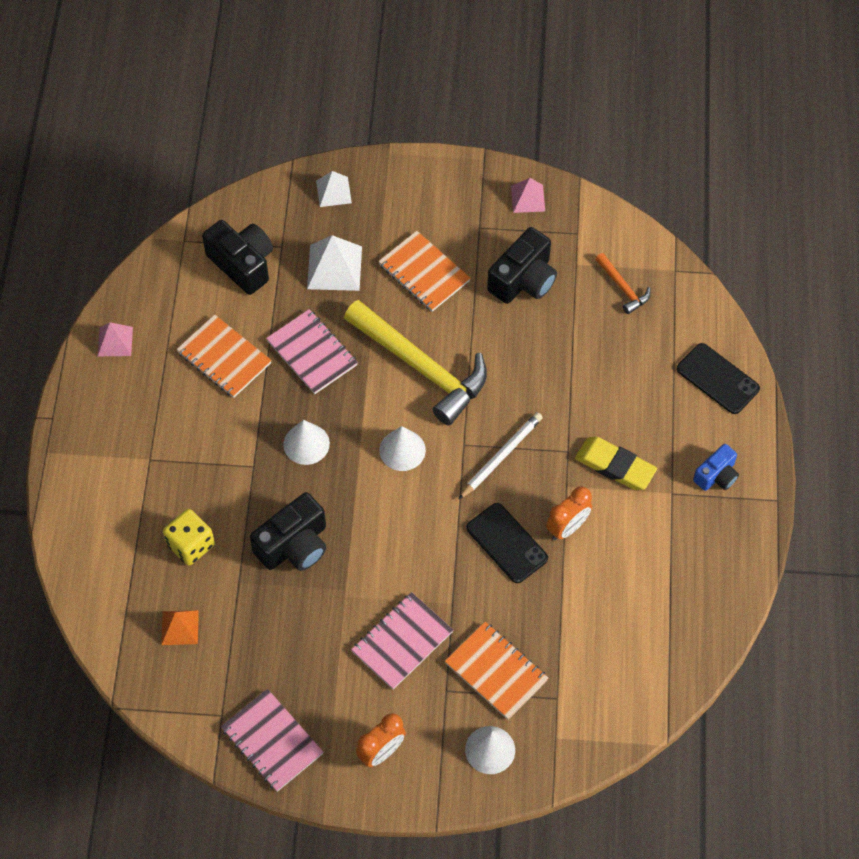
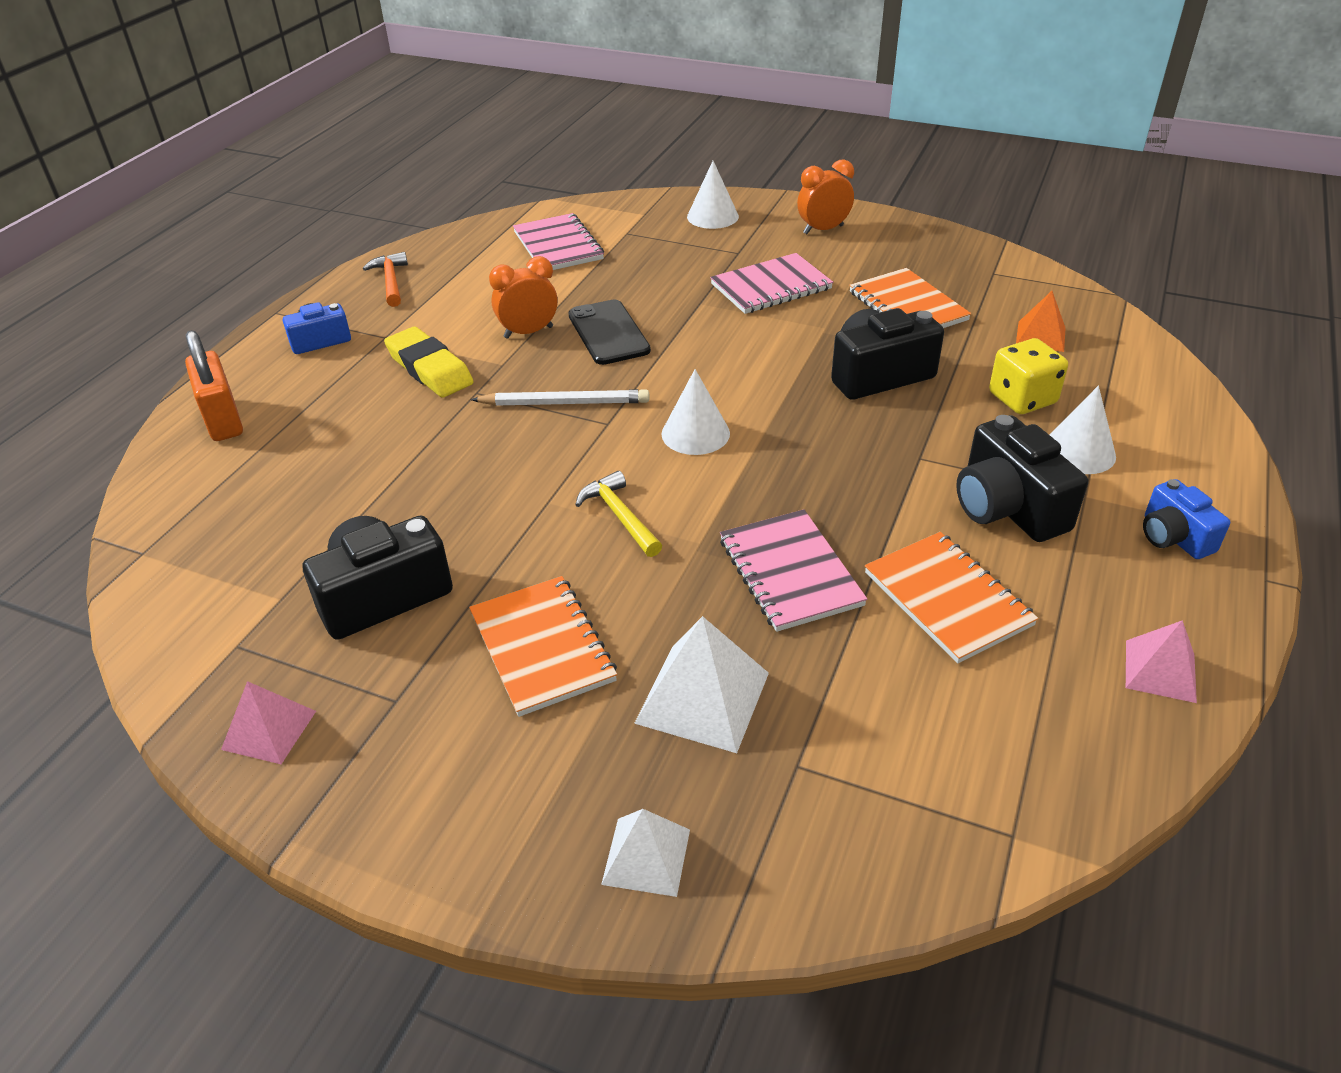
camera: 160 degrees left, 20 degrees down
black camera [202,220,273,295] -> black camera moved to [956,415,1088,542]
pink notebook [221,689,323,792] -> pink notebook moved to [513,213,604,270]
white cone [283,420,330,465] -> white cone moved to [1050,386,1116,474]
yellow hammer [344,300,487,425] -> yellow hammer [575,471,662,557], size x0.45
orange notebook [445,622,548,720] -> orange notebook moved to [849,268,971,328]
white pencil [458,412,543,500] -> white pencil turned 150 degrees counterclockwise [471,389,649,406]
orange hammer [595,253,651,314] -> orange hammer moved to [363,252,408,307]
black phone [677,343,760,414] -> orange padlock [185,330,243,441]
none -> blue camera [1143,479,1230,559]

